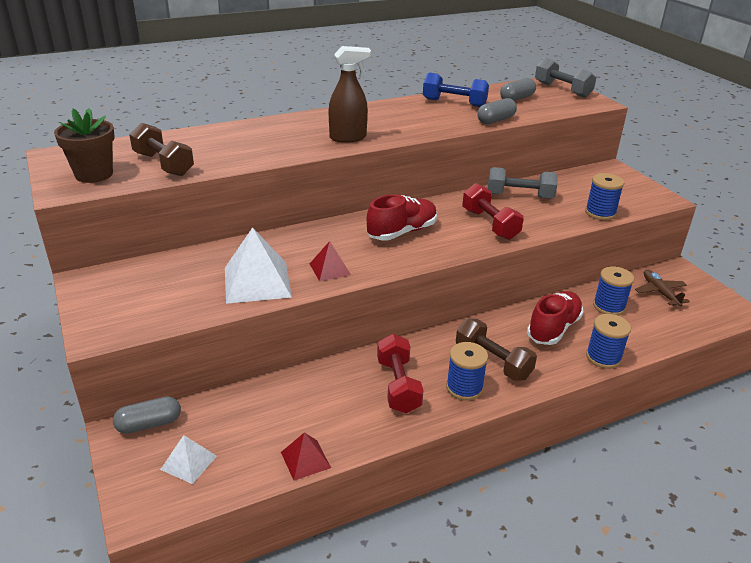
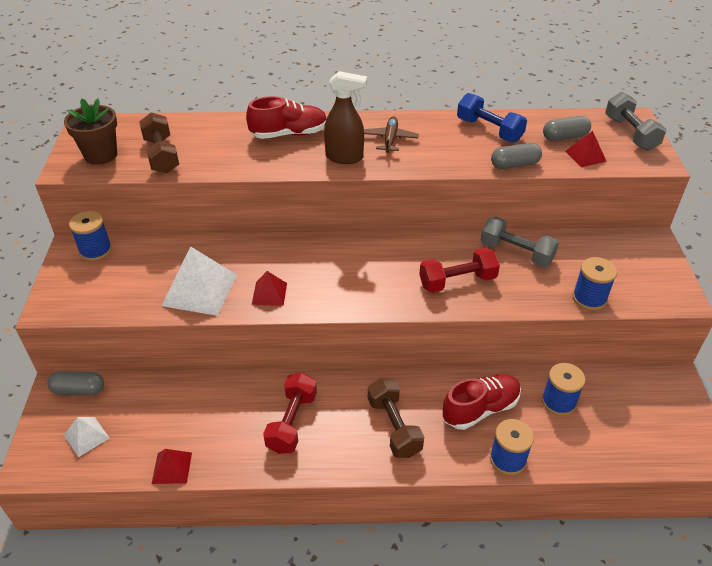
camera: 25 degrees right, 10 degrees up
red shoe [367,194,437,240] -> red shoe moved to [246,96,326,139]
blue spool [446,342,488,401] -> blue spool moved to [69,211,112,261]
red dumbbell [462,183,524,240] -> red dumbbell turned 75 degrees clockwise [419,248,500,293]
brown plane [635,270,690,306] -> brown plane moved to [364,116,419,153]
none -> red pyramid [565,131,607,167]

